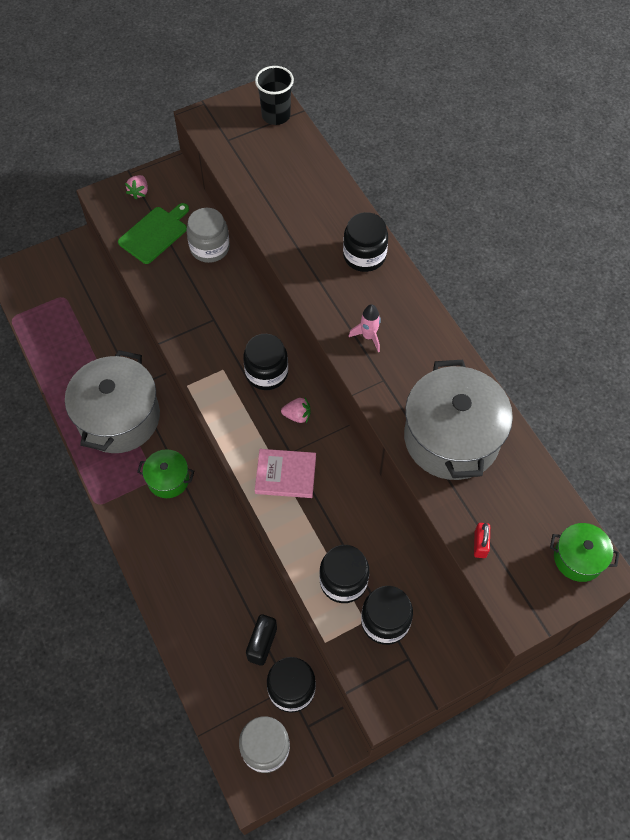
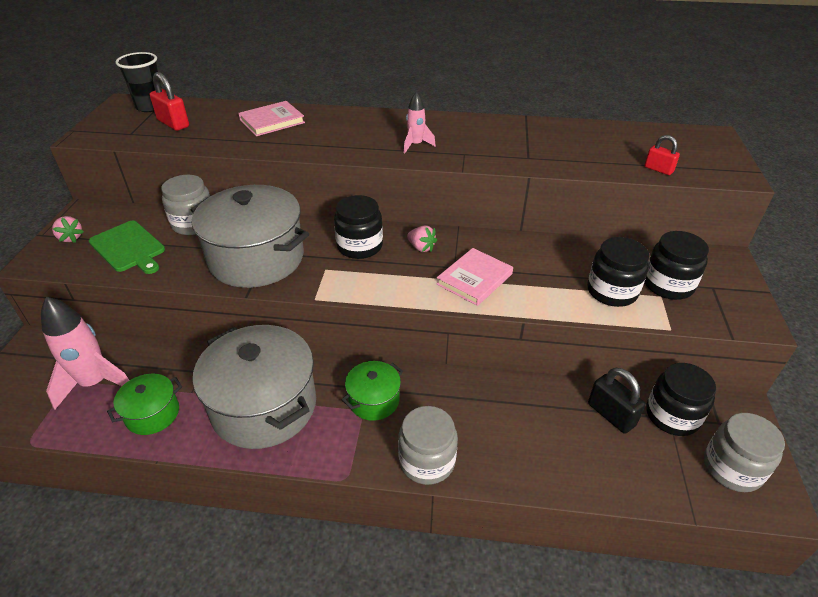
camera: 55 degrees left, 20 degrees down
green cutting board [118,203,189,264] -> green cutting board turned 150 degrees clockwise [89,221,165,274]
pink strawberry [281,397,310,423] -> pink strawberry turned 90 degrees clockwise [407,226,437,252]
black jar [343,212,388,272] -> none
grey pot [404,360,513,480] -> grey pot moved to [191,185,309,288]
green pot [550,523,619,582] -> green pot moved to [107,374,182,435]
none -> pink rocket [41,297,129,410]
none -> red padlock [150,72,189,131]
none -> pink book [238,101,305,136]
none -> grey jar [398,406,458,485]

